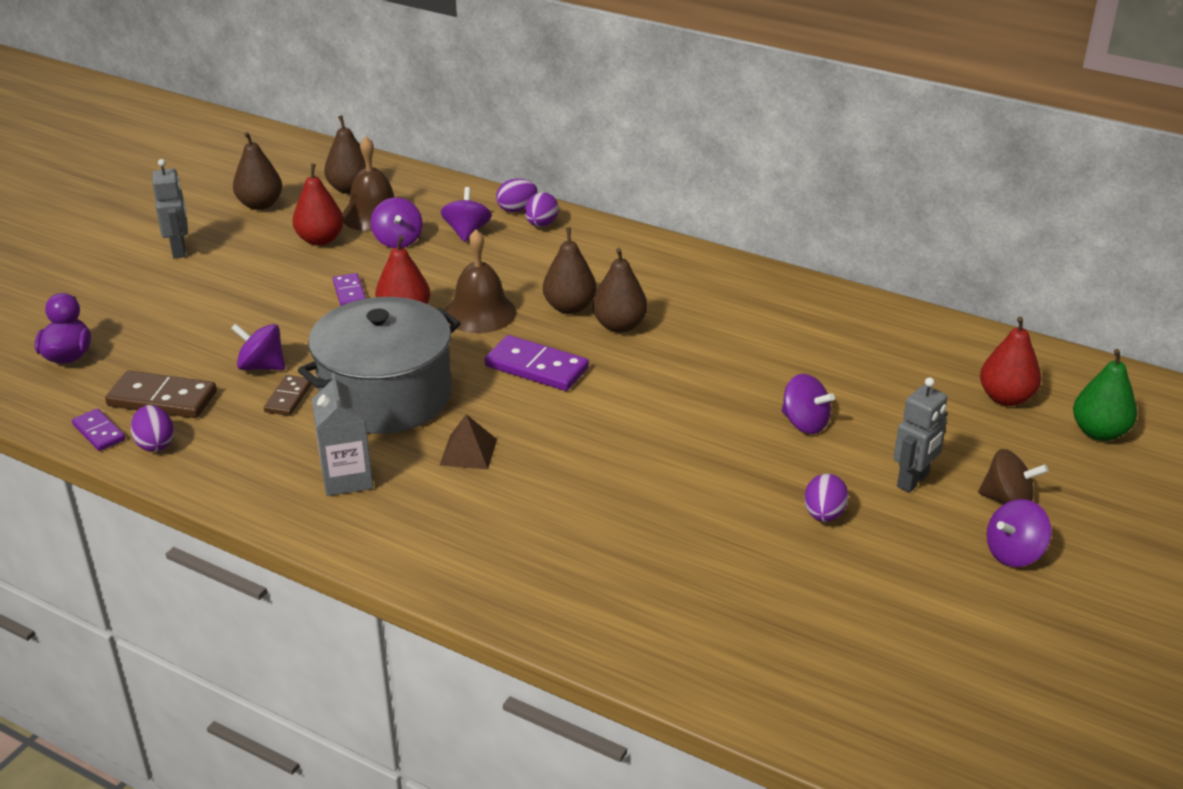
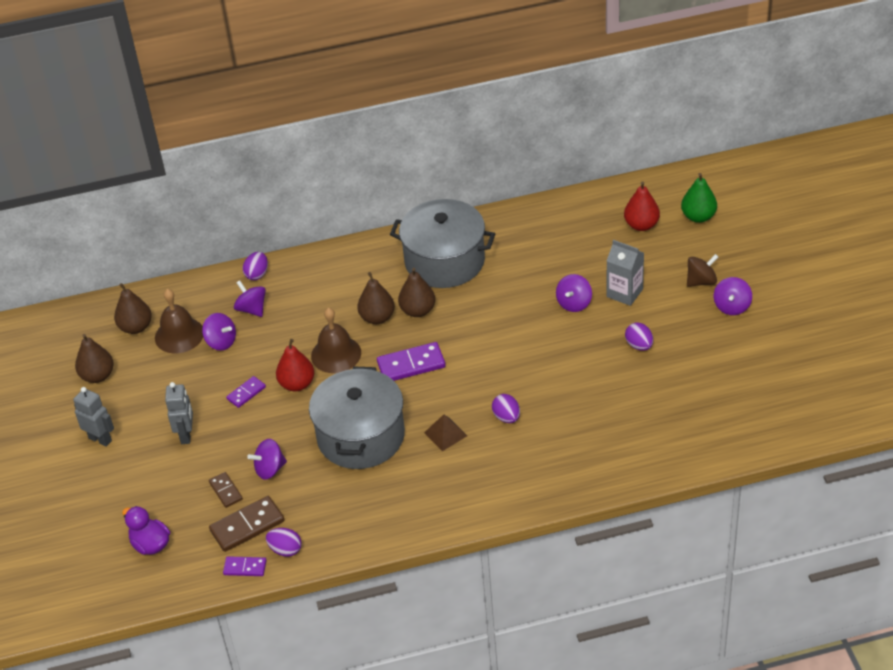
camera: 40 degrees left, 10 degrees up
brown domino [264,375,312,416] -> brown domino moved to [209,472,243,508]
red pear [292,164,344,246] -> none
grey carton [312,373,373,496] -> grey carton moved to [607,240,644,306]
purple domino [333,273,366,306] -> purple domino turned 75 degrees counterclockwise [226,376,266,408]
purple egg [525,192,559,227] -> purple egg moved to [492,394,520,423]
purple spinning top [781,374,835,434] -> purple spinning top turned 120 degrees clockwise [556,274,592,312]
grey robot [893,377,948,493] -> grey robot moved to [165,382,193,444]
none -> grey pot [390,199,495,288]

